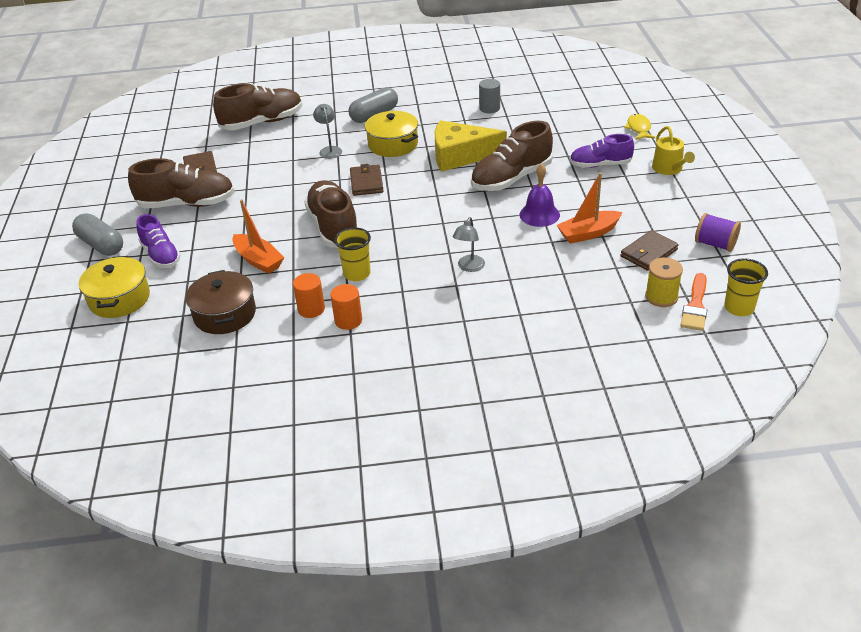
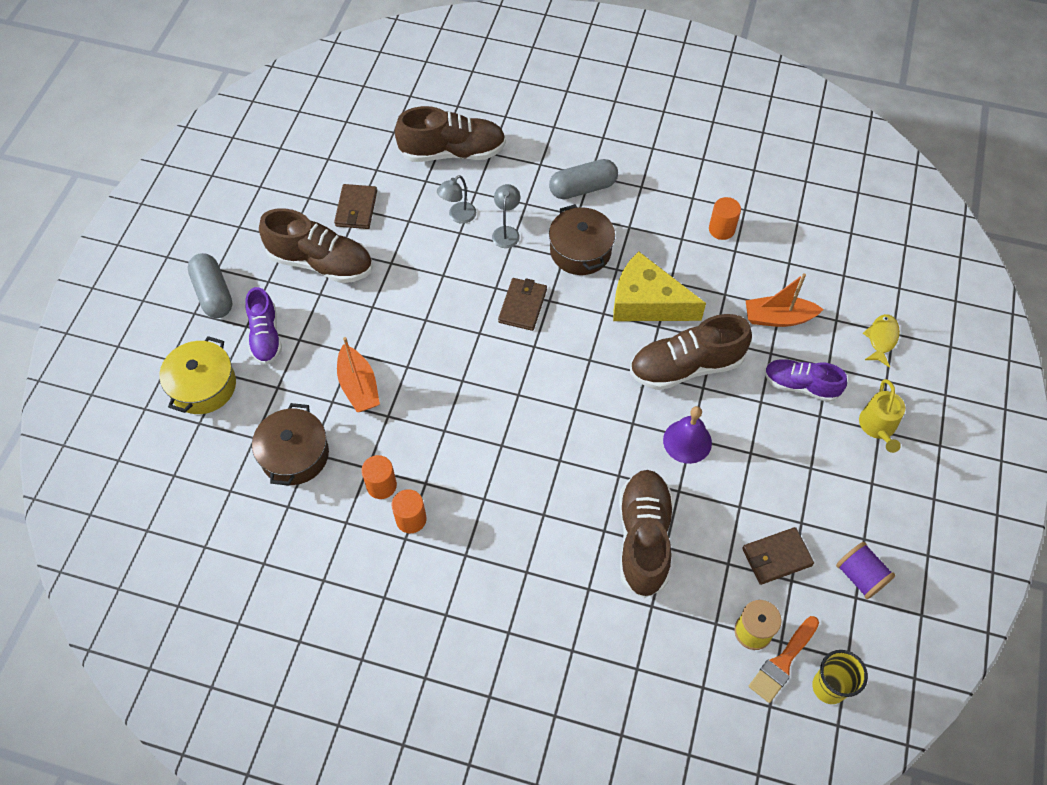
camera: 20 degrees right, 20 degrees up
brown shoe [304,180,358,248] -> brown shoe moved to [619,470,673,598]
yellow cup [334,227,371,281] -> none
yellow pot [365,111,418,157] -> brown pot [549,204,615,275]
grey lamp [453,217,485,272] -> grey lamp moved to [437,175,476,224]
grey cylinder [479,79,500,113] -> orange cylinder [709,197,741,240]
orange boat [556,173,623,244] -> orange boat moved to [745,273,824,327]

